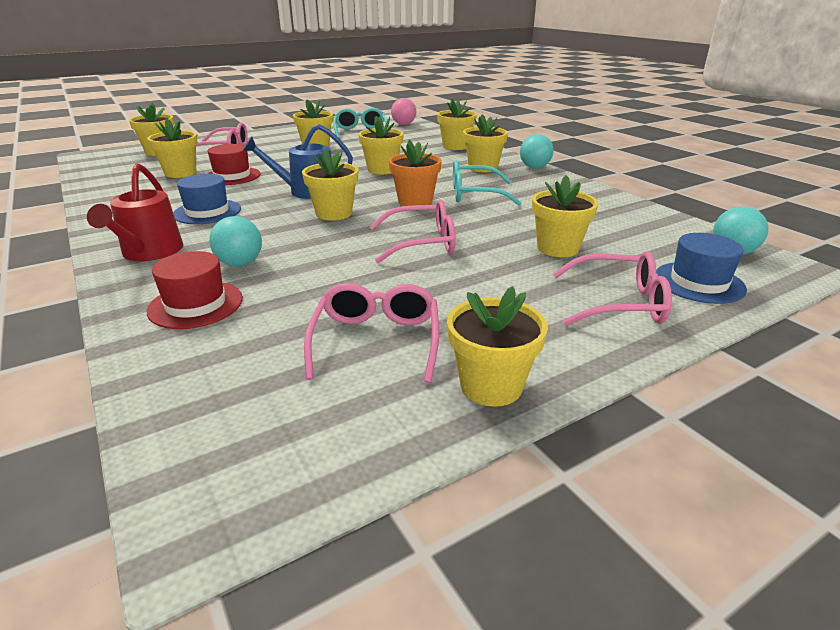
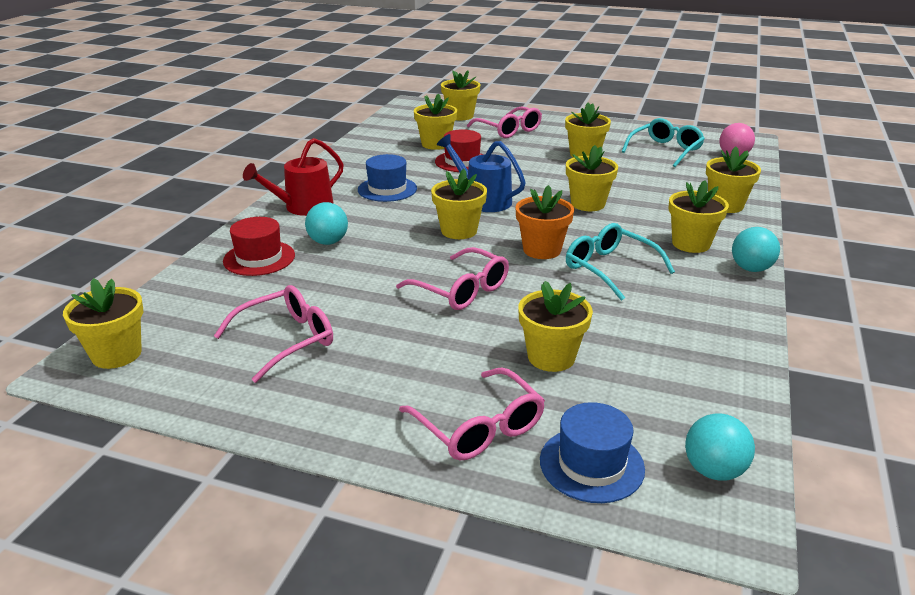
camera: 50 degrees right, 0 degrees up
yellow flower pot [447,286,548,407] -> yellow flower pot moved to [63,278,143,369]

